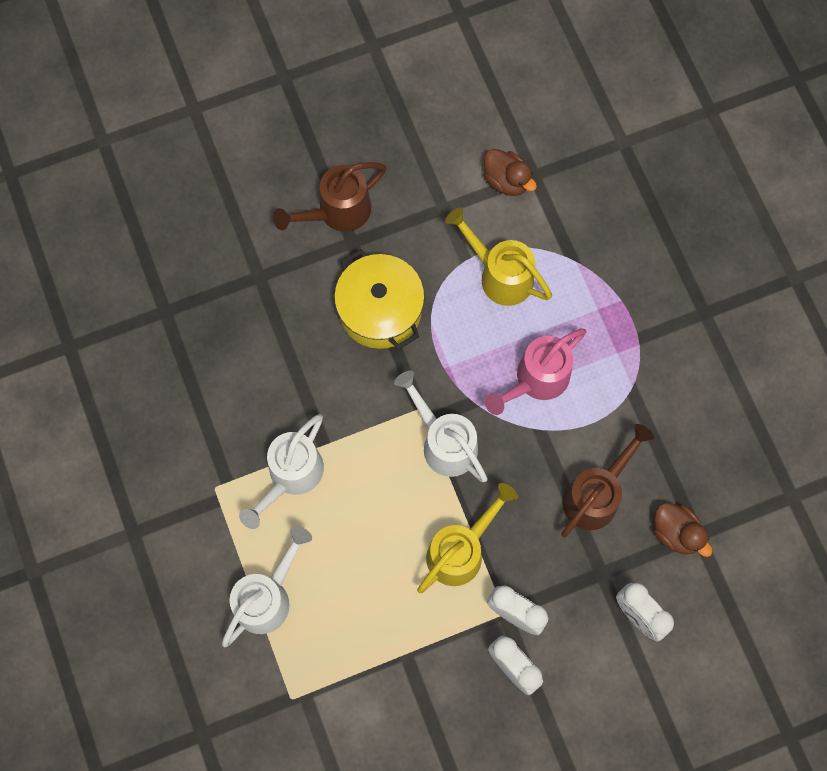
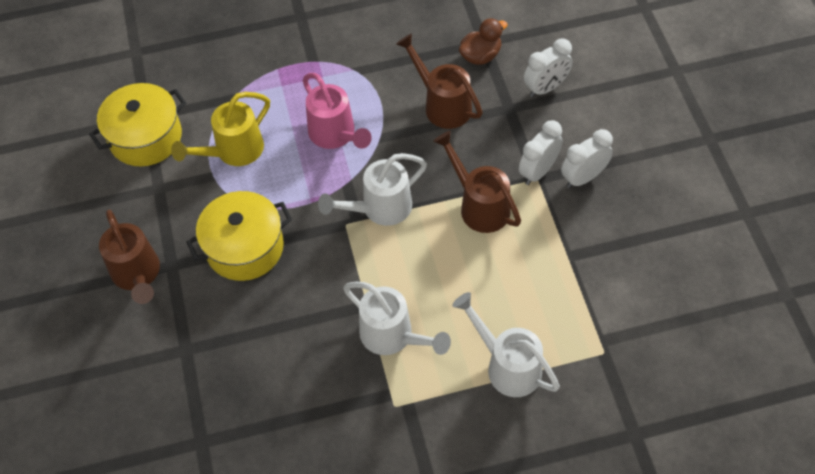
camera: 80 degrees left, 15 degrees down
yellow watering can [417,483,518,593] -> brown watering can [433,131,521,233]
brown duck [484,149,537,196] -> yellow pot [89,83,186,167]

